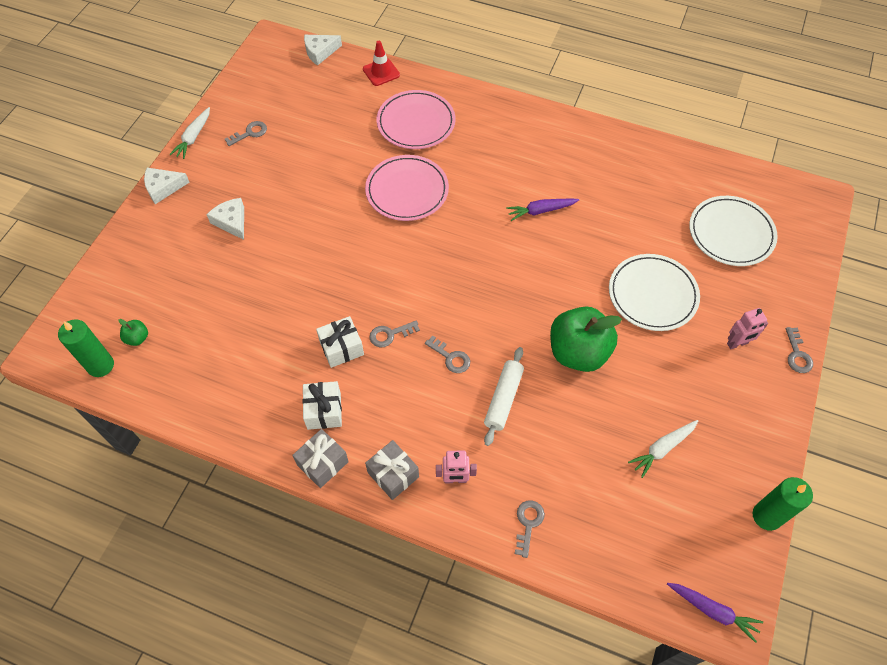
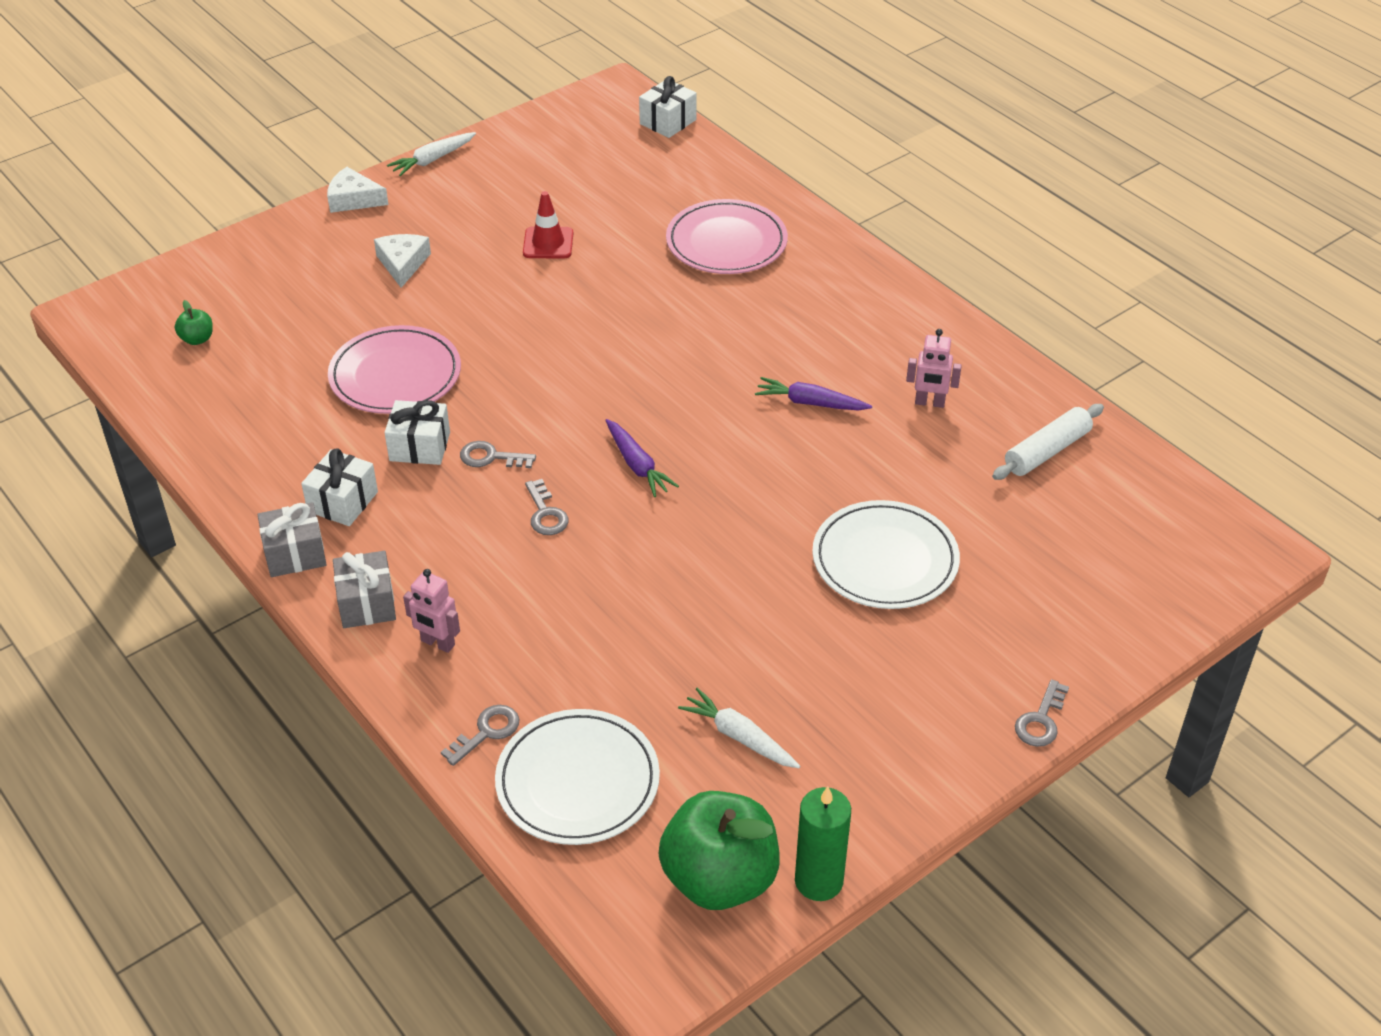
camera: 30 degrees right, 15 degrees down
green candle [58,319,114,377] -> none
grey key [225,121,267,146] -> none
white cheese [304,35,342,66] -> white gift [639,76,697,138]
red traffic cone [363,41,400,86] -> red traffic cone moved to [523,191,573,259]
pink plate [365,155,449,221] -> pink plate moved to [328,325,461,414]
white rolling pin [484,347,524,446] -> white rolling pin moved to [992,404,1104,480]
green apple [550,307,622,372] -> green apple moved to [658,791,780,910]
white carrot [628,420,698,478] -> white carrot turned 45 degrees clockwise [678,688,800,768]
purple carrot [667,583,763,643] -> purple carrot moved to [605,419,679,497]
white plate [689,196,778,266] -> white plate moved to [495,709,660,845]
pink robot [727,308,768,349] -> pink robot moved to [906,329,962,408]

